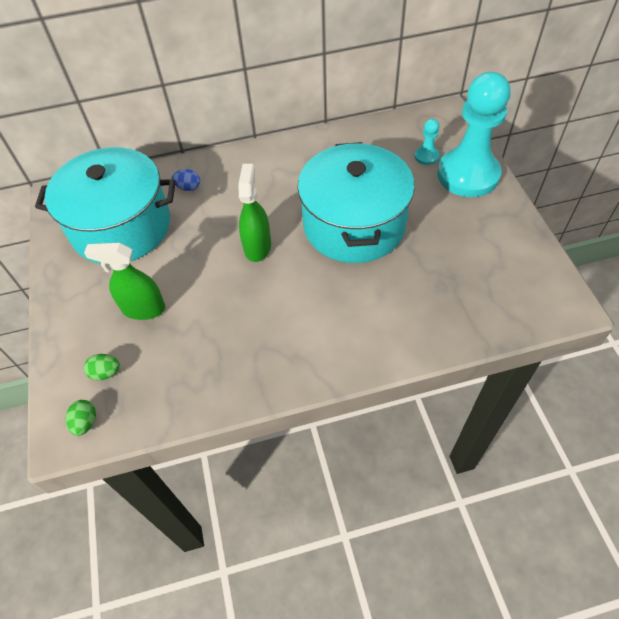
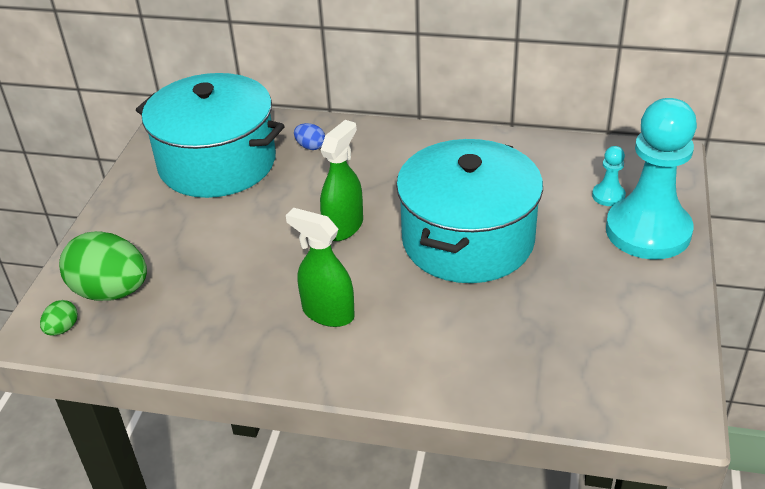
camera: 25 degrees right, 15 degrees down
green spray bottle [84,243,165,320] -> green spray bottle moved to [286,208,355,327]
green egg [84,354,120,381] -> green egg [59,231,147,301], size x2.25

